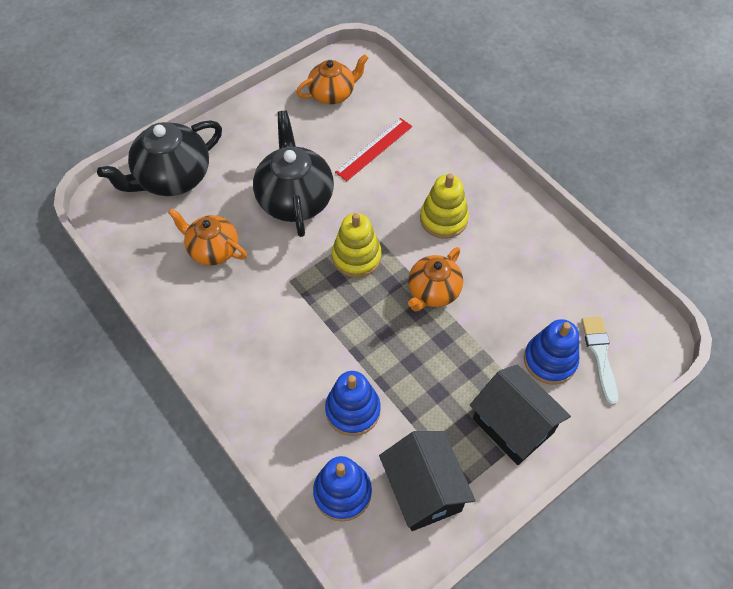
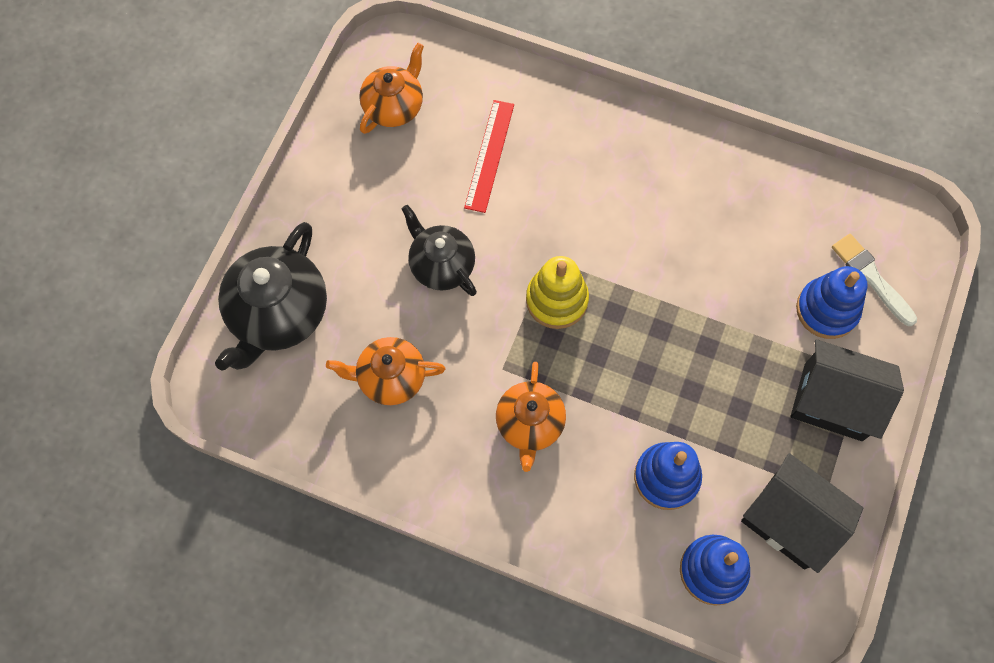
camera: 30 degrees left, 10 degrees up
black teapot [253,110,334,237] -> black teapot [401,205,477,296], size x0.64
orange teapot [408,247,463,311] -> orange teapot moved to [496,362,566,472]
yellow stacking toy [420,173,469,239] -> none

